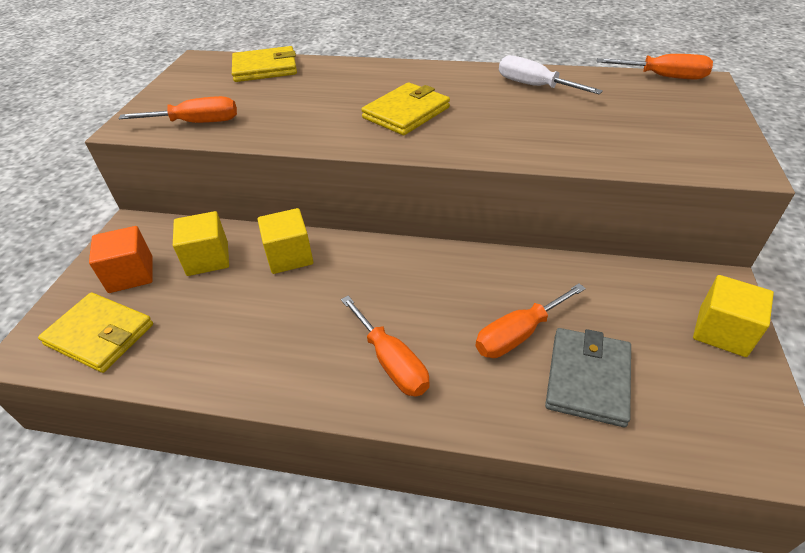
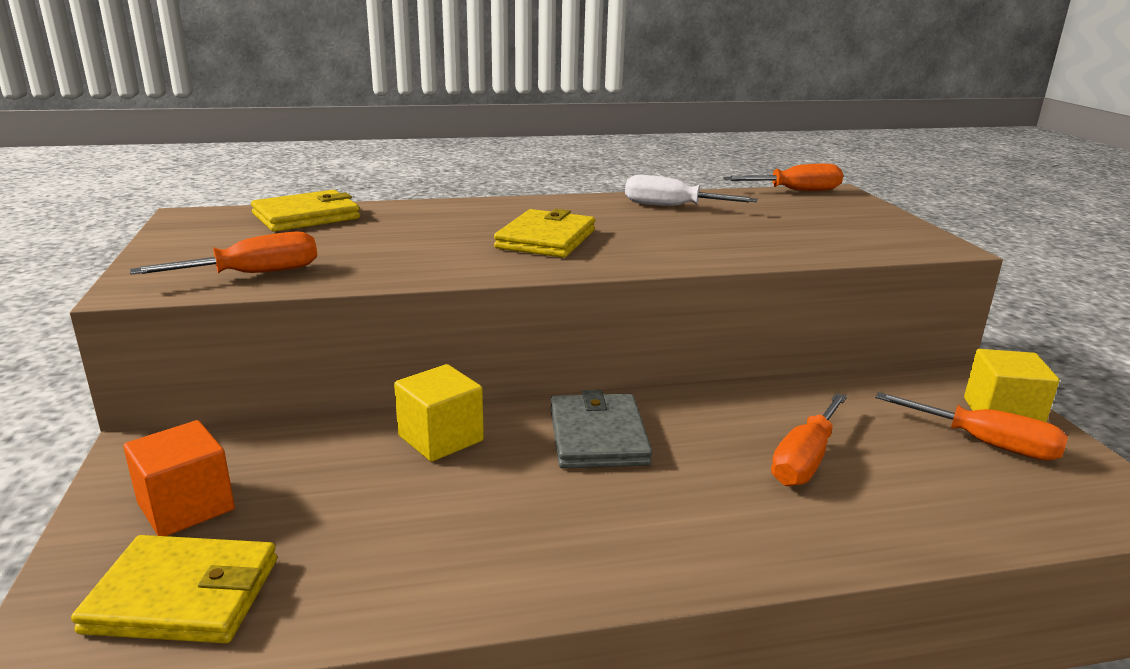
camera: 25 degrees left, 20 degrees down
yellow cube [173,211,229,276] -> none
orange screwdriver [341,296,429,397] -> orange screwdriver moved to [875,392,1068,461]
grey wallet [545,328,631,427] -> grey wallet moved to [550,390,653,468]

